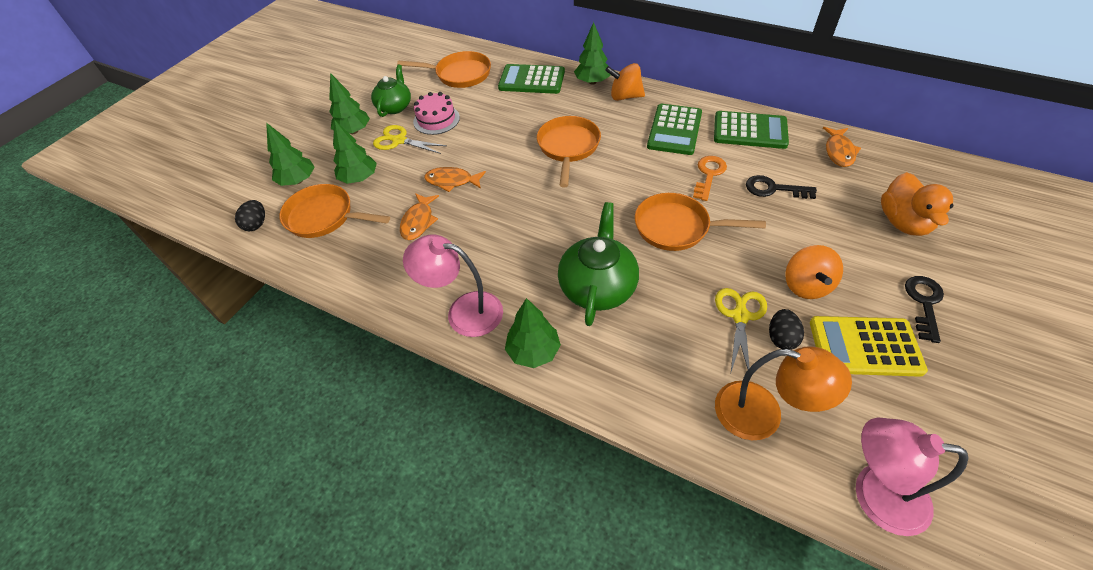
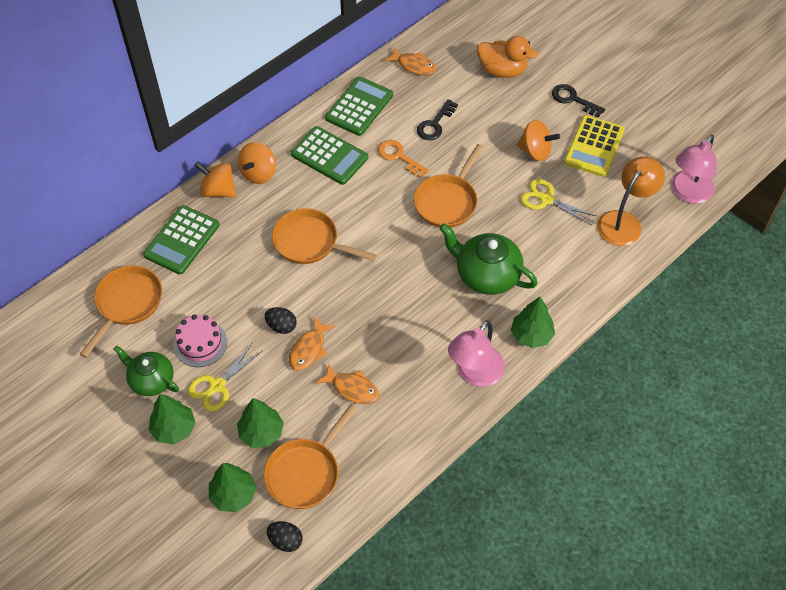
camera: 75 degrees left, 5 degrees up
green tree [574,22,610,85] -> orange spinning top [194,161,236,198]
black egg [769,309,804,350] -> black egg moved to [265,307,297,334]

